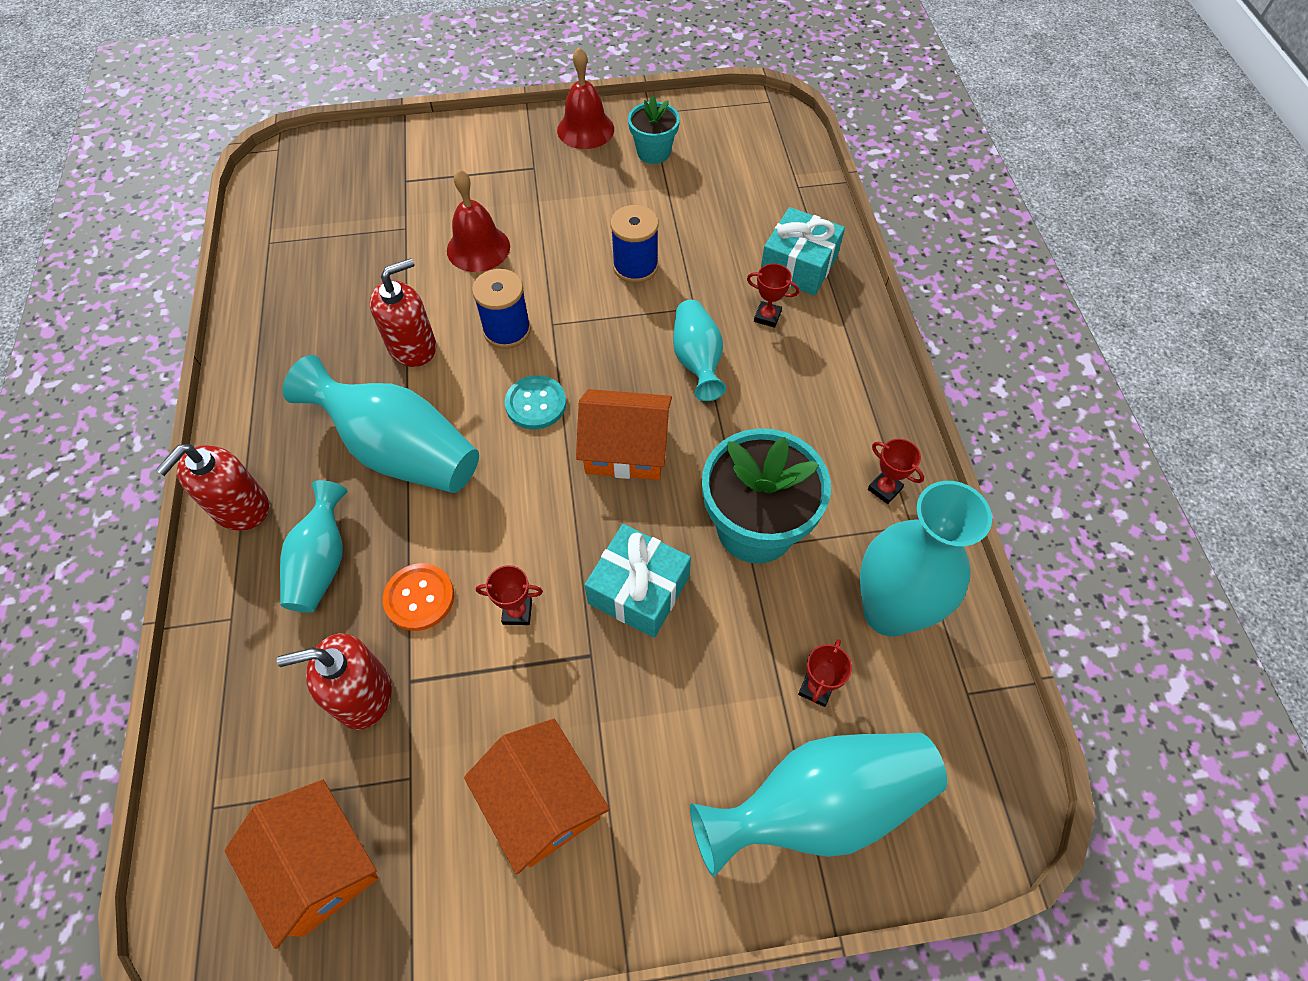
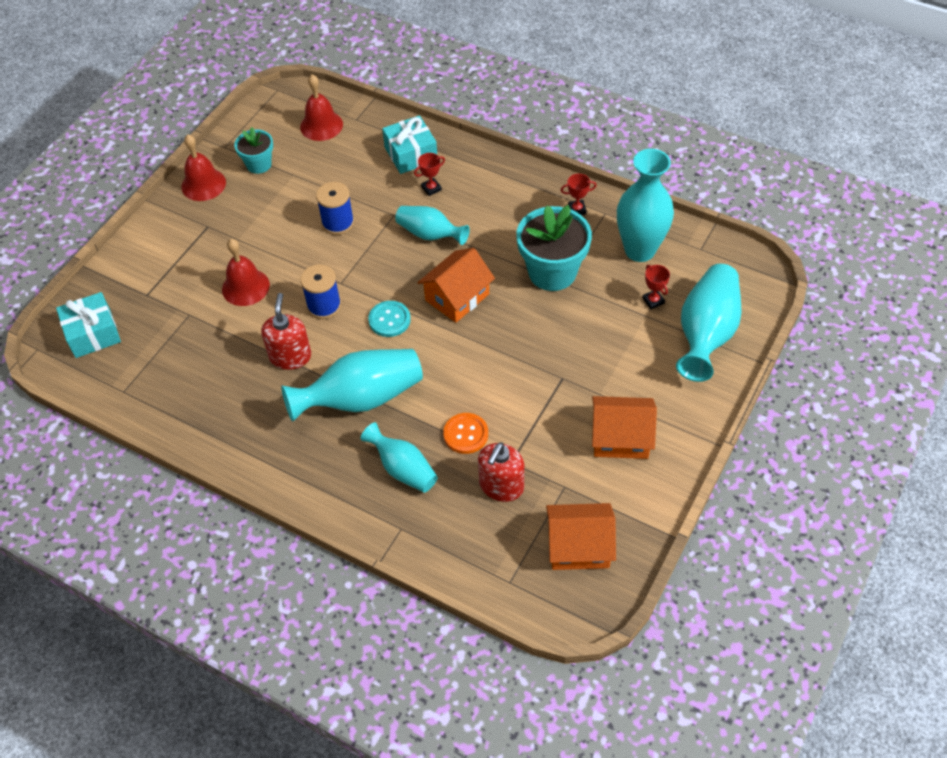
camera: 50 degrees left, 5 degrees down
red soap dispenser [156,444,269,531] -> none
red trophy [476,565,543,625] -> none
turquoise gift [585,524,691,638] -> turquoise gift moved to [56,292,121,358]
none -> red bell [300,74,343,141]

